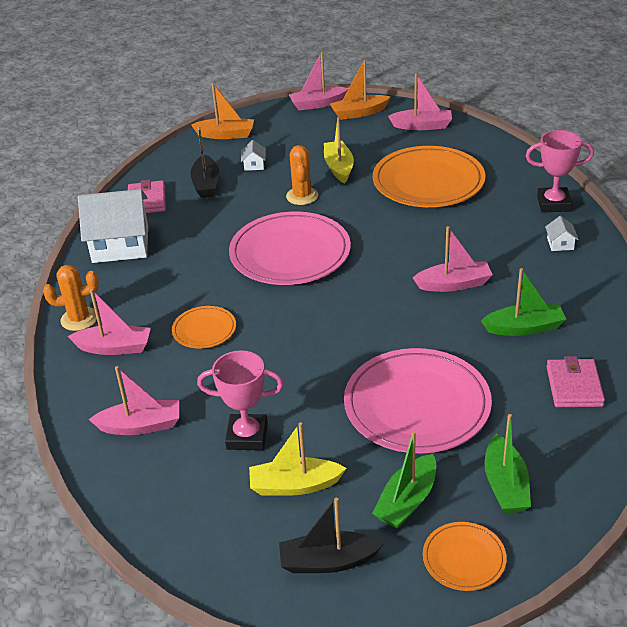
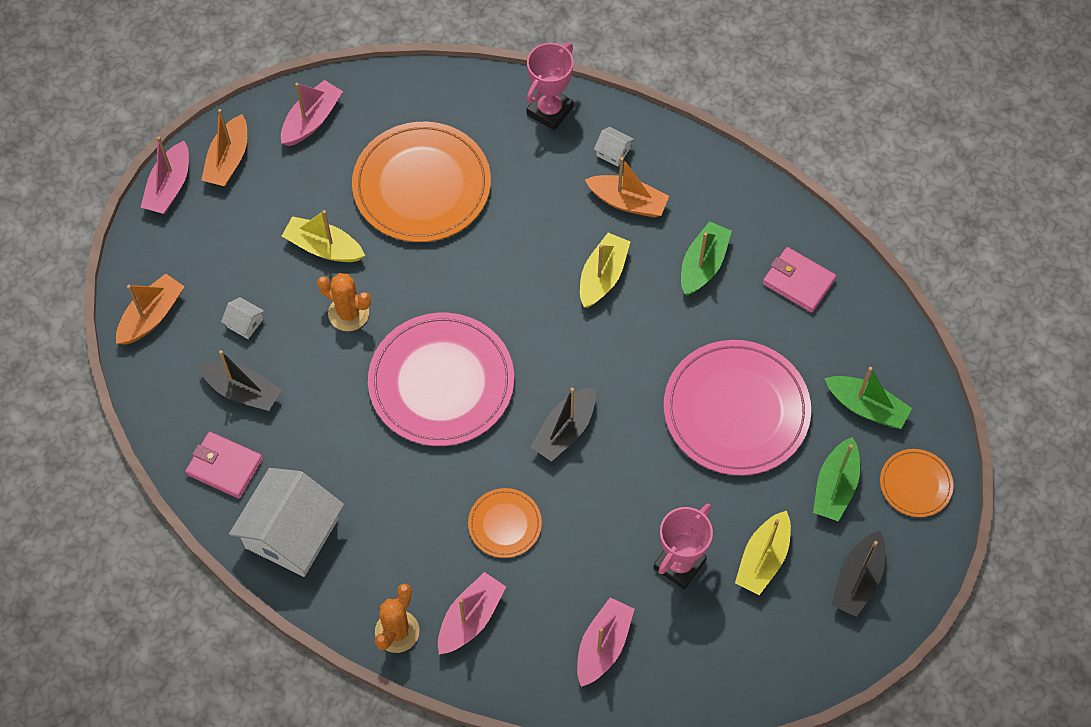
camera: 60 degrees left, 25 degrees up
green boat [372,431,436,529] -> green boat turned 45 degrees clockwise [813,437,860,522]
pink boat [413,226,493,292] -> yellow boat [580,233,631,308]
none -> black boat [531,387,596,462]
none -> orange boat [585,157,669,217]

